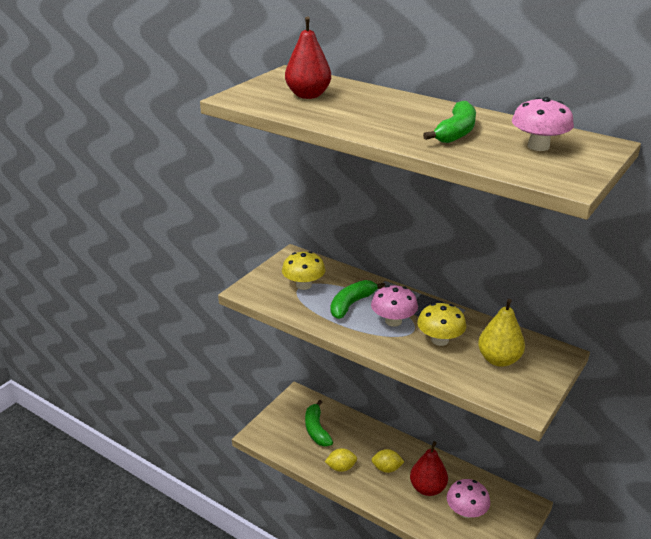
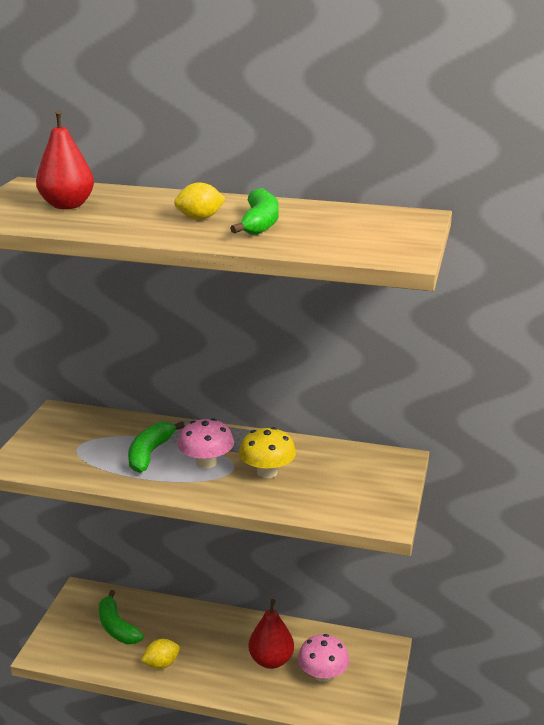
camera: 20 degrees left, 5 degrees down
yellow mushroom [282,251,325,290] -> none
yellow lemon [372,449,404,473] -> yellow lemon moved to [174,182,226,219]
yellow pear [478,299,525,367] -> none
pink mushroom [512,97,574,151] -> none

